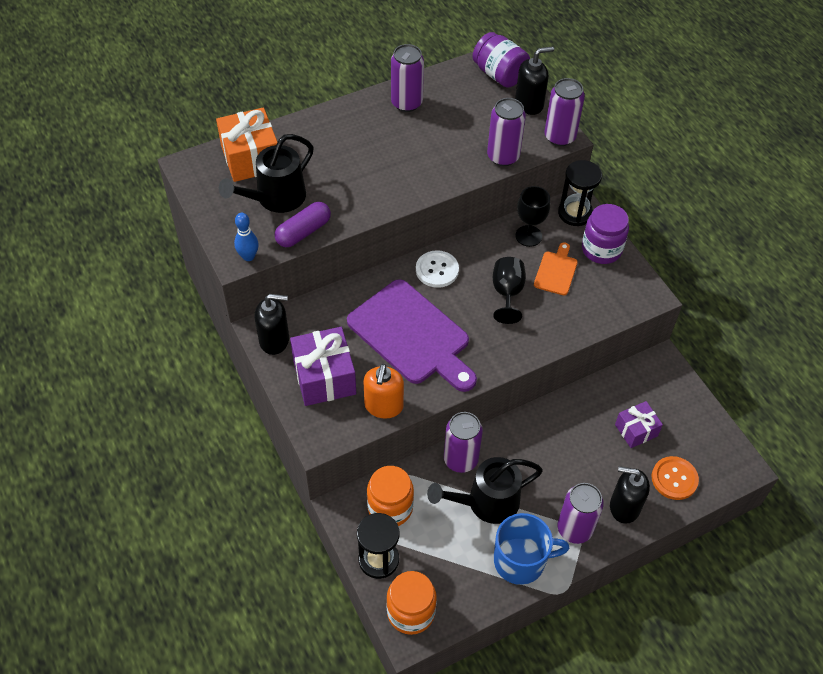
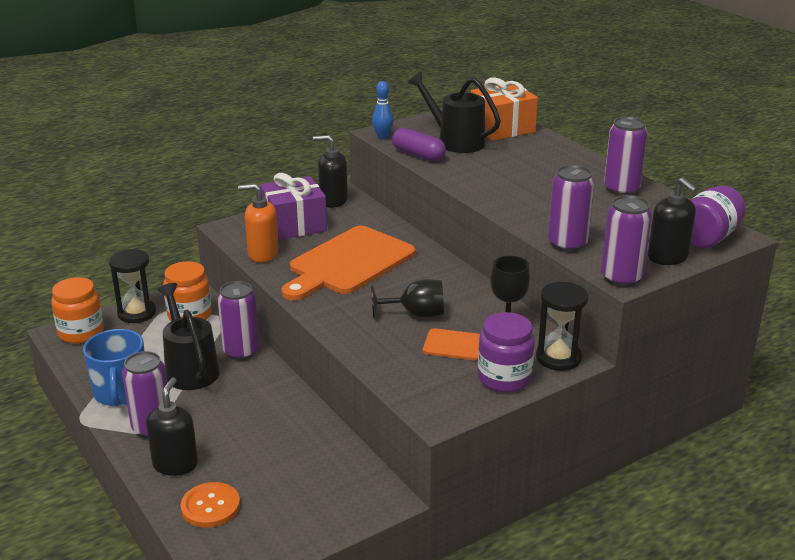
camera: 85 degrees right, 25 degrees down
black soap dispenser [255,294,289,355] -> black soap dispenser turned 105 degrees clockwise [313,135,348,208]
purple cutting board [347,279,477,392] -> orange cutting board [281,226,416,300]
white button [416,250,459,288] -> none
purple gift [615,401,663,448] -> none

